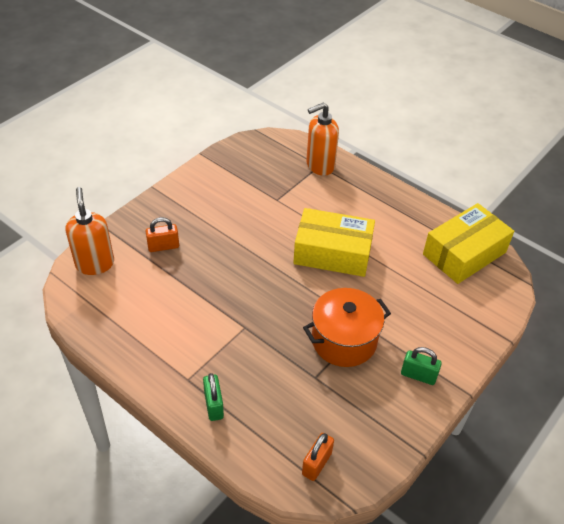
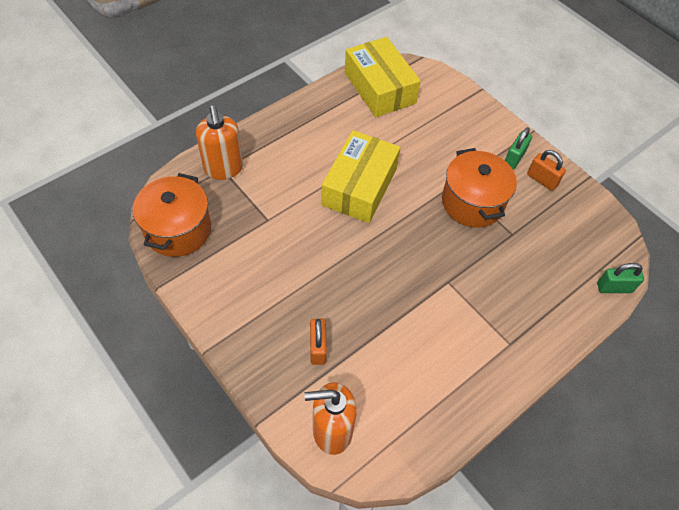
camera: 80 degrees left, 10 degrees up
green padlock [203,373,224,421] -> green padlock moved to [597,263,644,293]
orange padlock [302,433,334,481] -> orange padlock moved to [527,150,566,191]
none -> orange pot [133,173,211,257]

